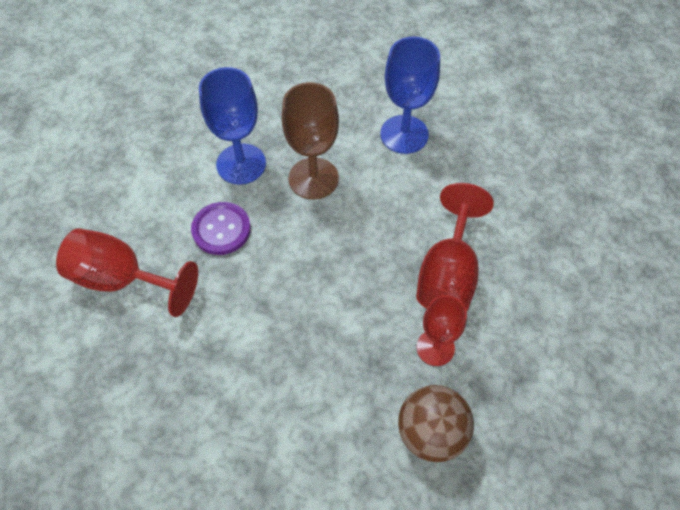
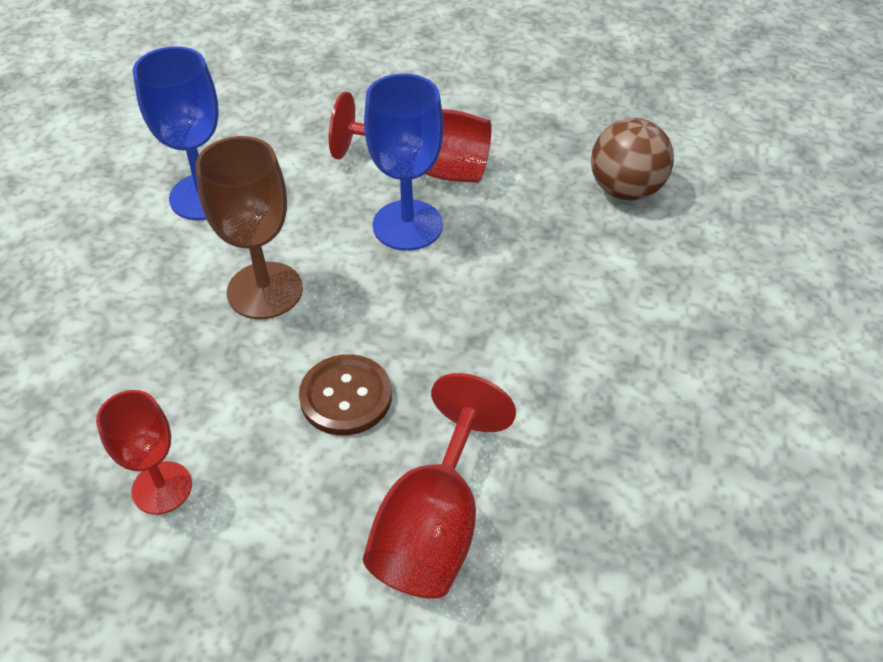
camera: 90 degrees left, 10 degrees down
purple button [191,202,251,255] -> brown button [299,354,392,435]
blue goblet [199,67,266,185] -> blue goblet moved to [364,74,444,251]
red goblet [417,295,467,366] -> red goblet moved to [96,390,192,514]

